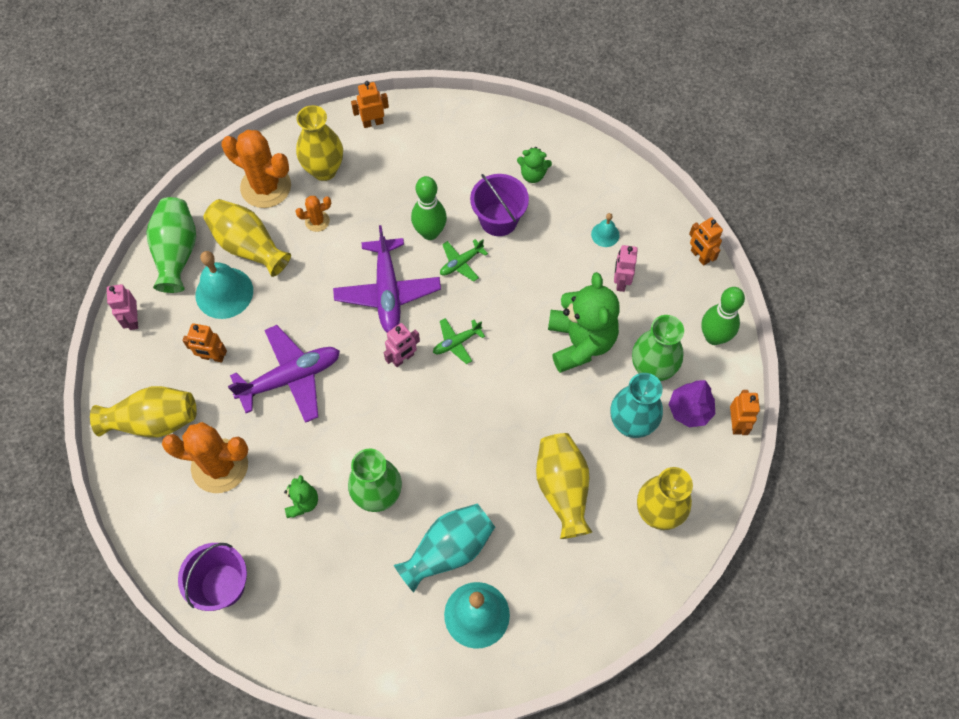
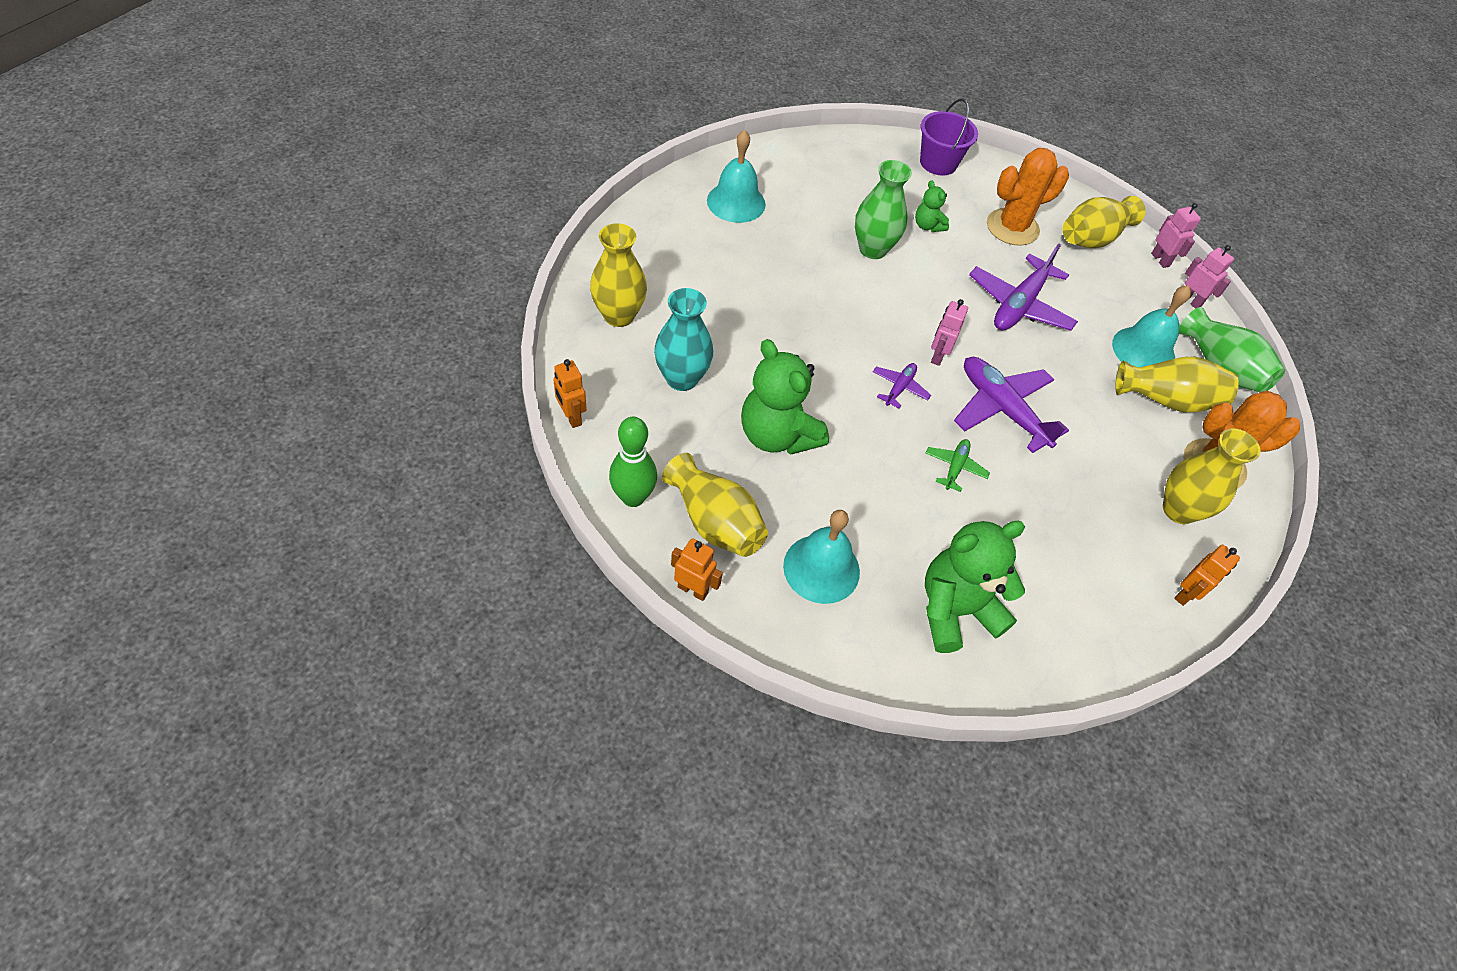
camera: 145 degrees right, 10 degrees down
orange robot [183,323,227,362] -> none
orange cactus [295,196,331,232] -> none
turquoise vase [394,503,495,592] -> none
green bowling pin [411,176,447,240] -> none
green plane [433,318,485,364] -> purple plane [873,363,931,408]
purple bucket [470,174,529,236] -> none
green teddy bear [517,147,552,183] -> green teddy bear [925,521,1025,653], size x2.08
yellow vase [536,433,592,539] -> yellow vase moved to [662,453,768,557]
turquoise bell [591,213,620,247] -> turquoise bell [783,510,860,604], size x1.99
pink robot [614,245,638,292] -> pink robot moved to [1151,203,1201,268]
green vase [632,315,684,381] -> none
purple tree [668,380,715,427] -> none

